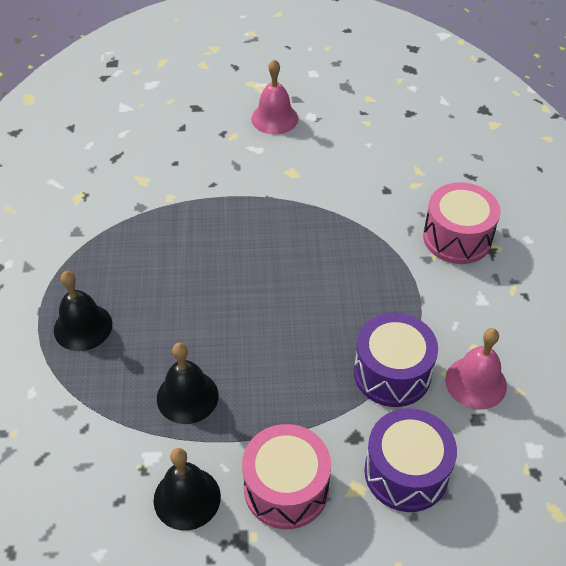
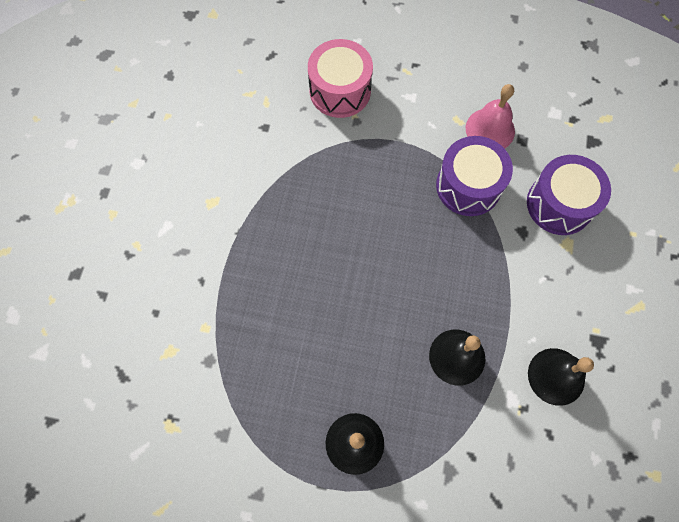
camera: 75 degrees left, 20 degrees up
pink drum [242,424,331,529] -> none
pink bell [251,59,298,135] -> none

